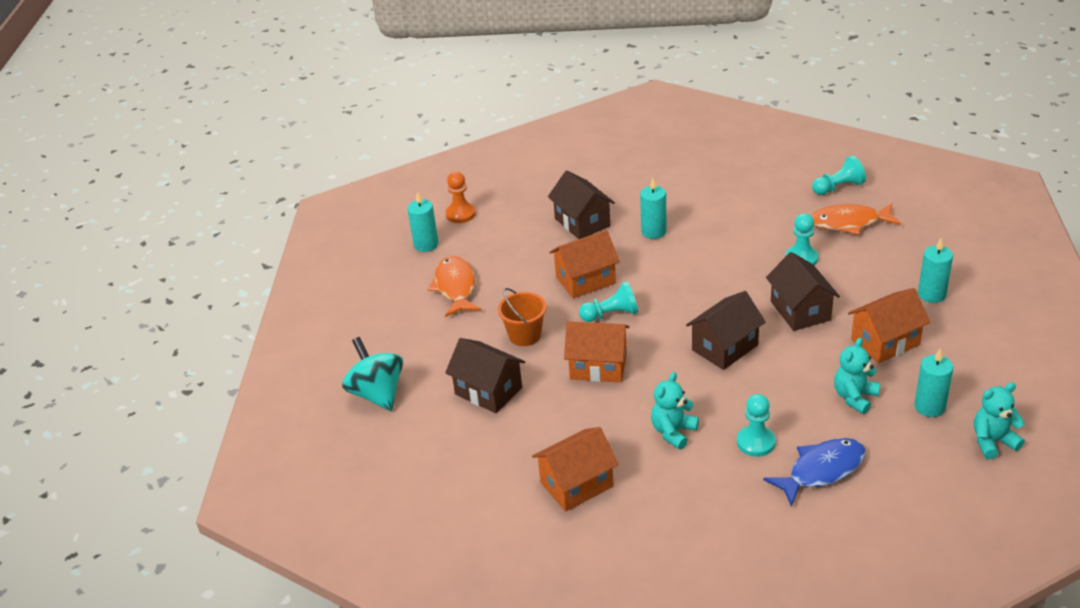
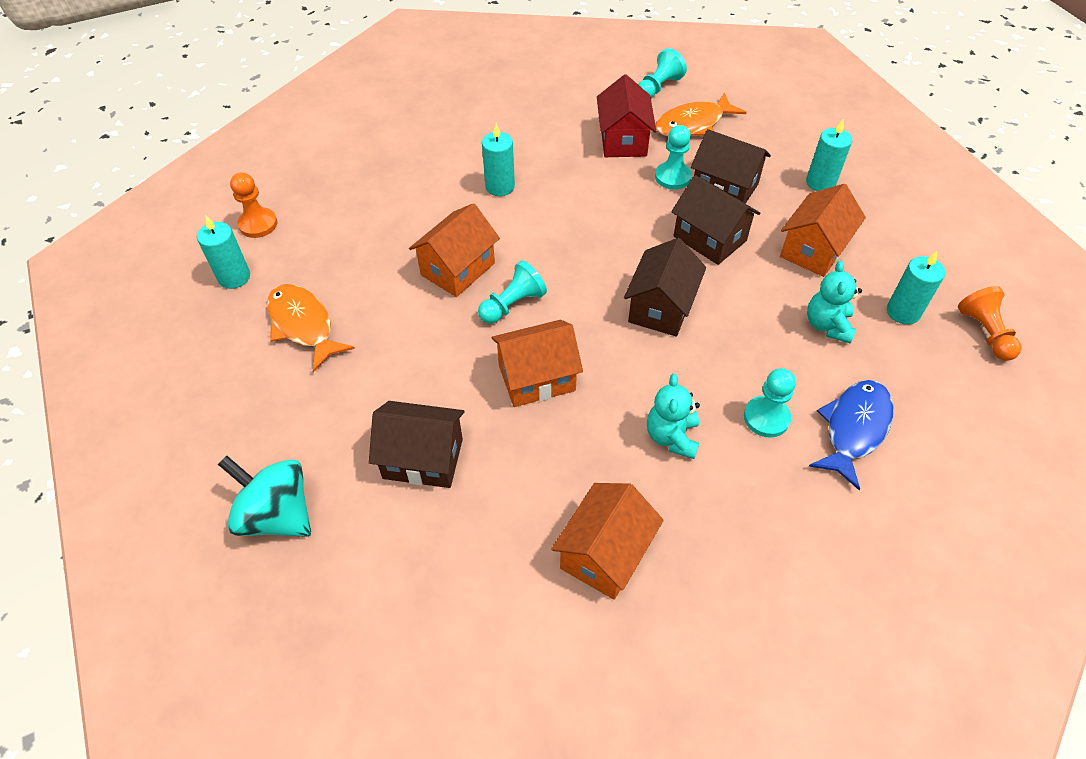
camera: 30 degrees left, 15 degrees up
orange bucket [498,288,547,346] -> none
brown house [548,170,615,239] -> brown house moved to [691,129,771,204]
turquoise teddy bear [974,383,1025,459] -> orange pawn [958,286,1022,361]
none -> red house [597,74,656,157]

